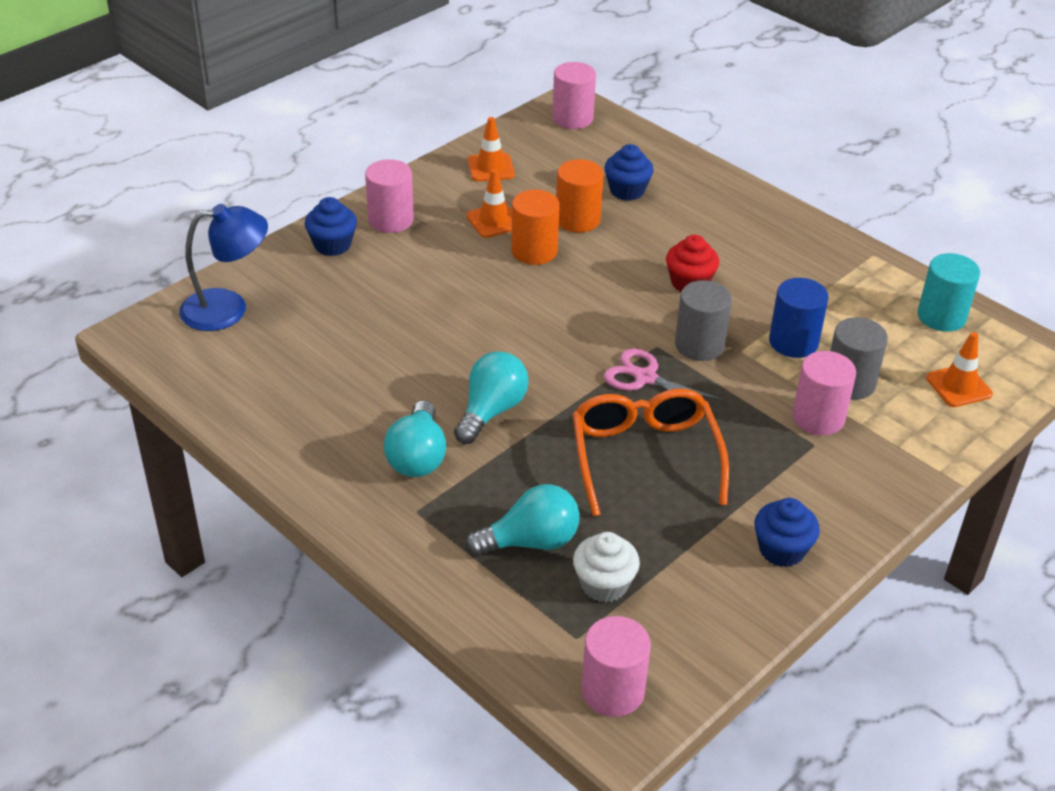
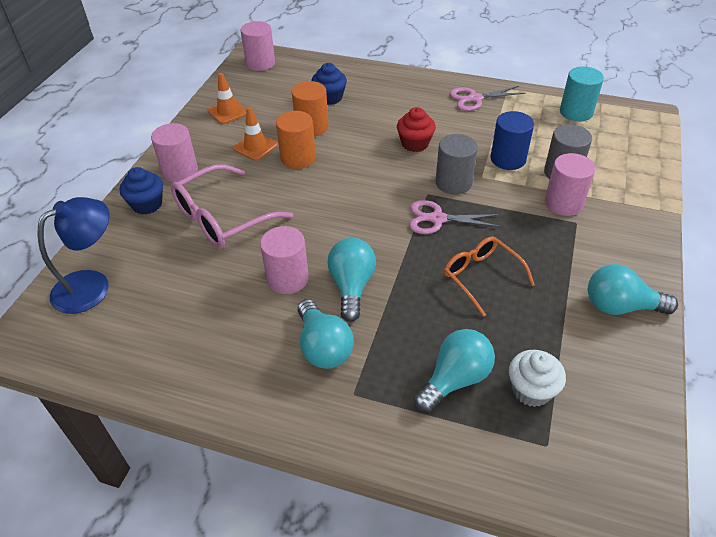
camera: 25 degrees left, 5 degrees up
orange glasses [573,389,729,516] -> orange glasses [444,236,535,317], size x0.66
pink cylinder [581,616,651,717] -> pink cylinder moved to [260,226,309,294]
blue cupcake [754,498,820,567] -> turquoise light bulb [588,264,678,315]
orange traffic cone [926,332,993,407] -> none
none -> pink glasses [171,164,293,248]
none -> pink scissors [450,86,526,111]

